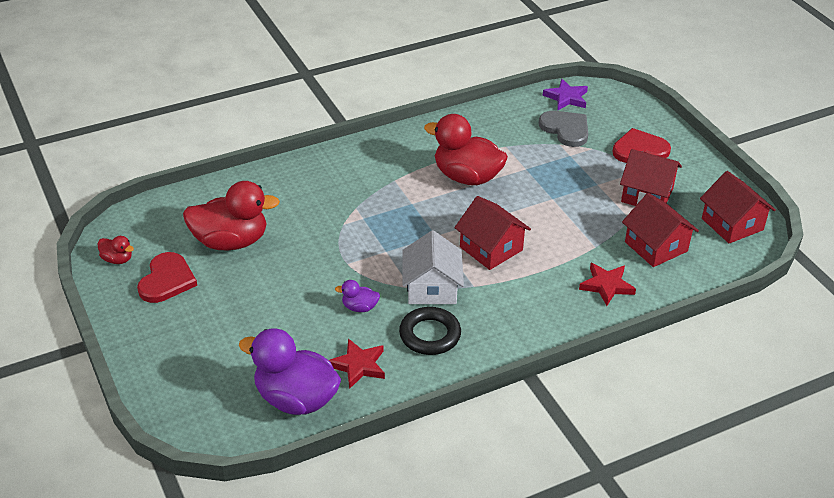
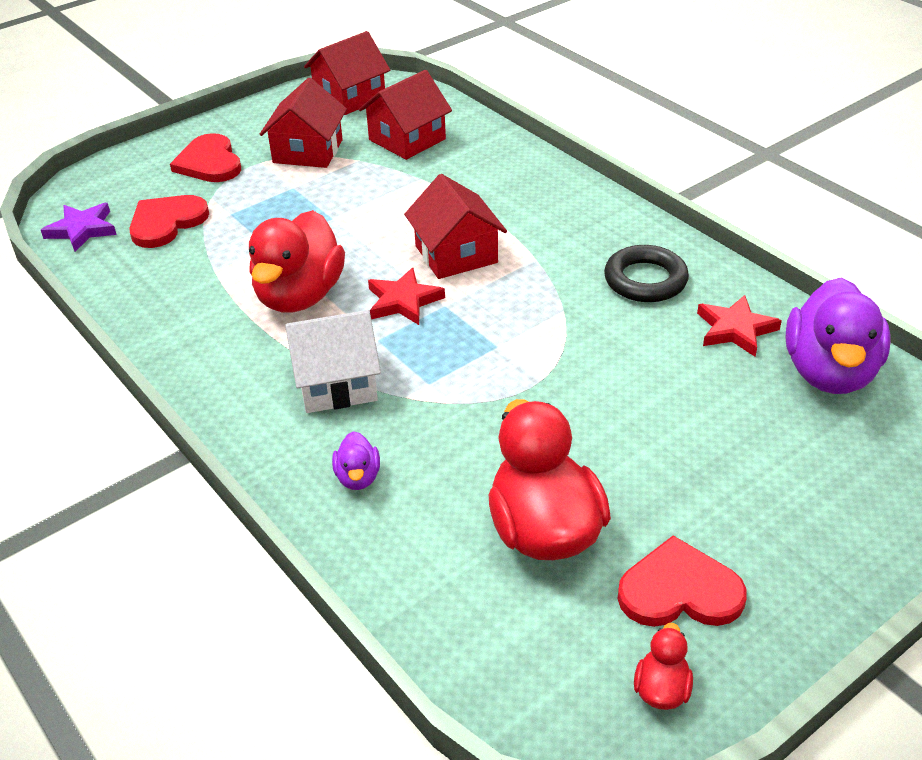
camera: 100 degrees left, 0 degrees up
purple duck [335,280,380,312] -> purple duck moved to [332,431,380,490]
white house [402,230,464,304] -> white house moved to [285,310,381,413]
red house [454,196,531,270] -> red house turned 60 degrees counterclockwise [404,174,507,279]
grey heart [539,111,588,147] -> red heart [129,195,209,248]
red star [579,263,636,306] -> red star moved to [368,268,445,325]

